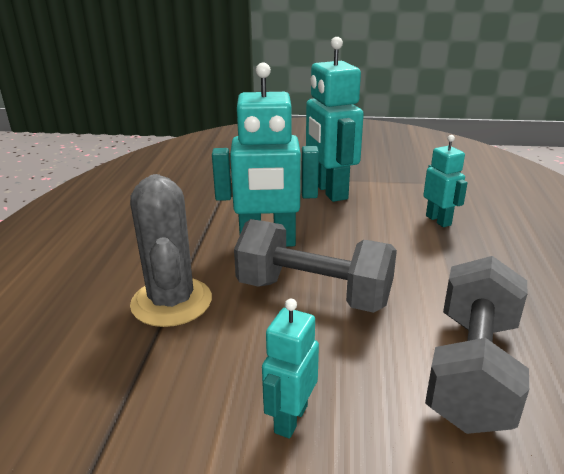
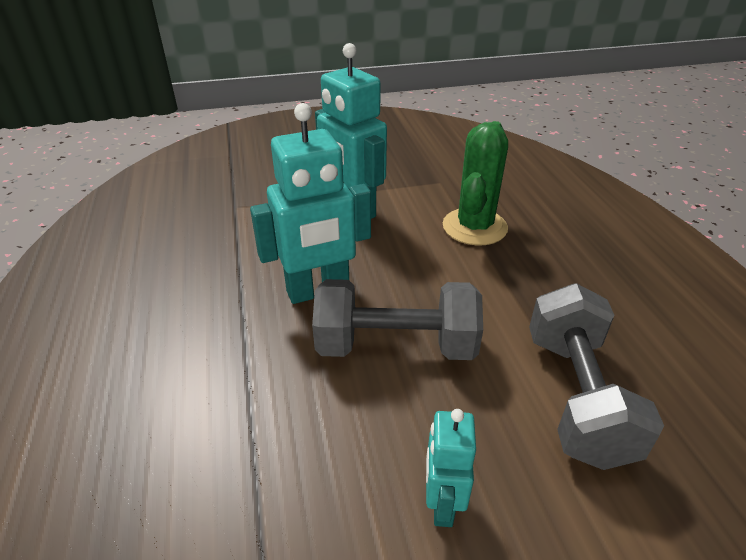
camera: 20 degrees left, 10 degrees up
grey cactus [130,174,212,327] -> none
turquoise robot [423,135,468,227] -> green cactus [443,121,508,245]

